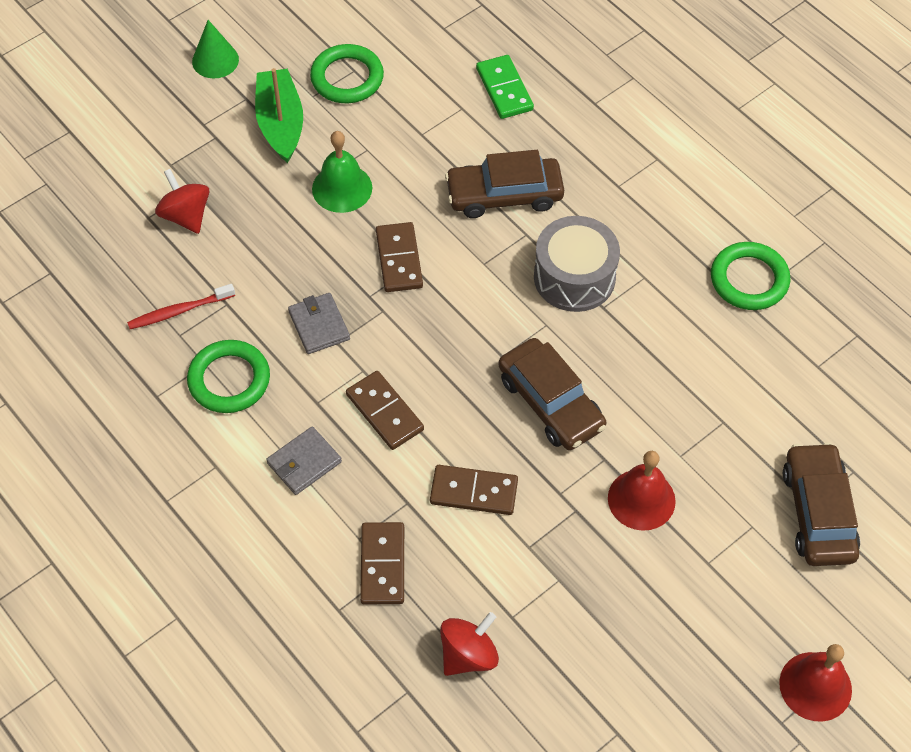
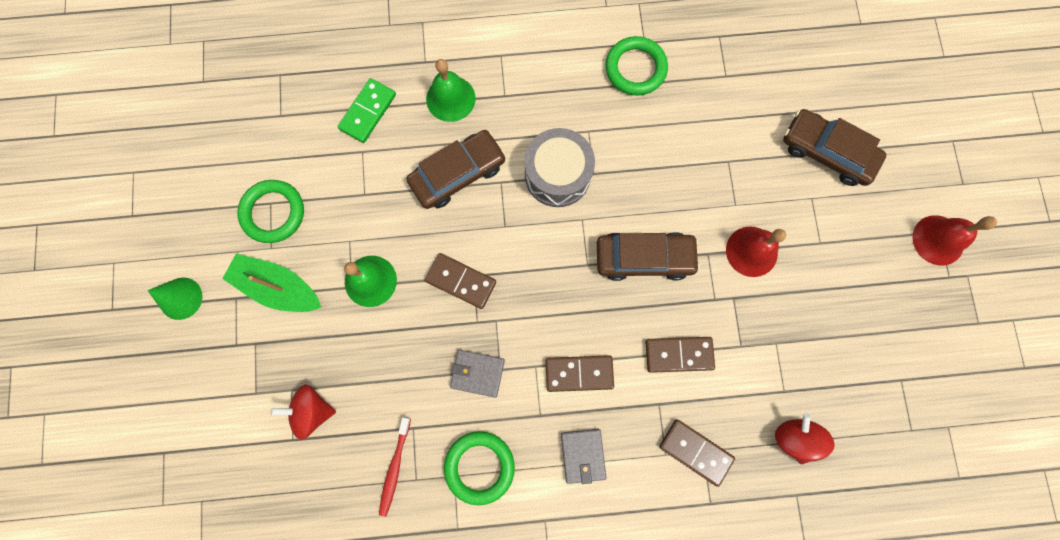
camera: 55 degrees left, 20 degrees up
brown domino [430,465,518,515] -> brown domino turned 45 degrees clockwise [646,337,715,373]
brown car [445,150,564,218] -> brown car turned 150 degrees counterclockwise [406,130,506,209]
green domino [476,55,534,119] -> green domino turned 75 degrees counterclockwise [338,78,396,143]
none -> green bell [426,59,476,122]

